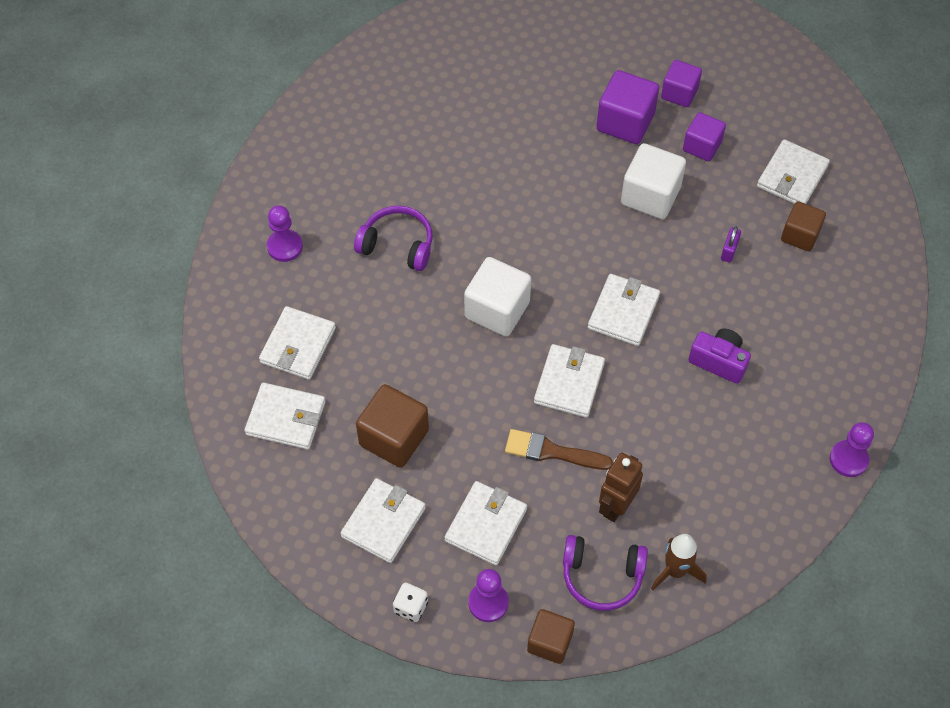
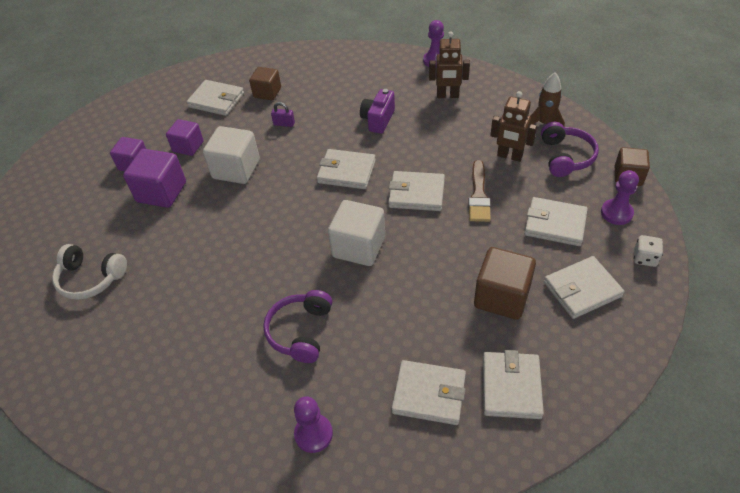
camera: 95 degrees left, 10 degrees down
white wallet [340,478,426,563] -> white wallet turned 45 degrees counterclockwise [544,256,624,319]
none -> white headphones [52,244,127,300]
none -> brown robot [429,31,470,98]

